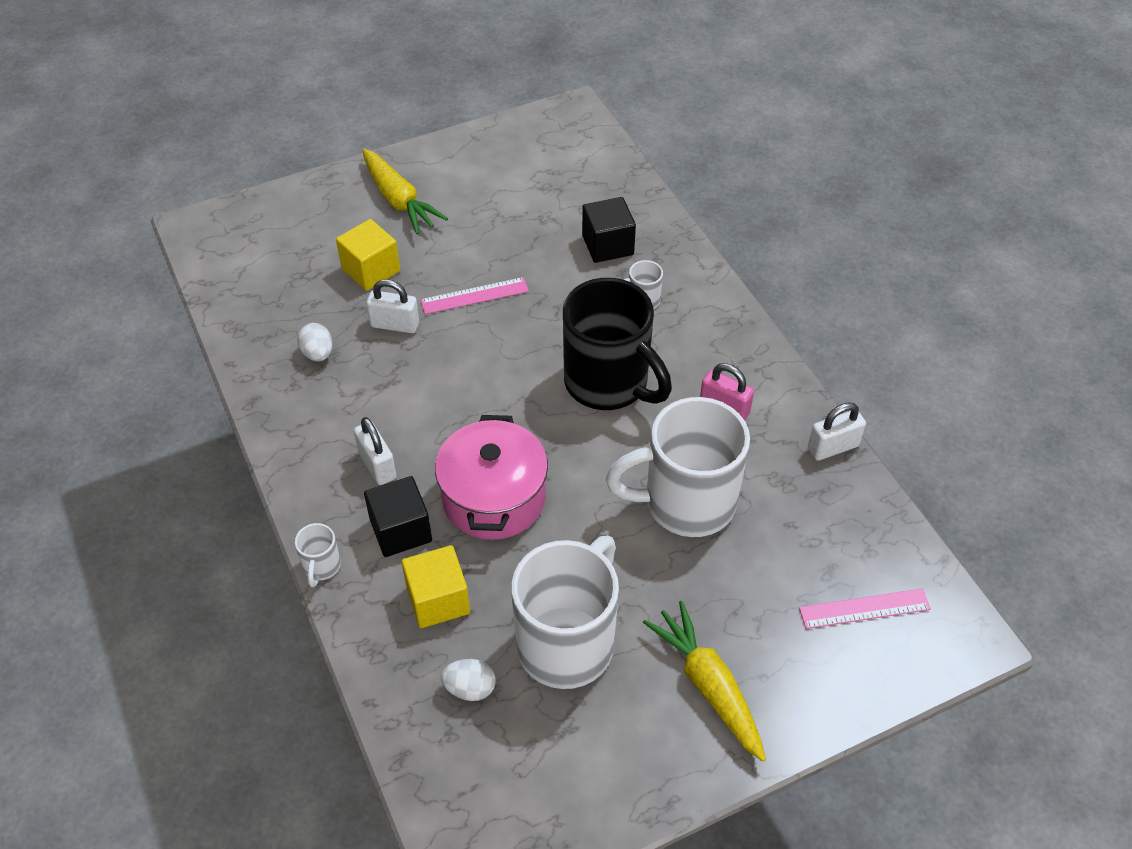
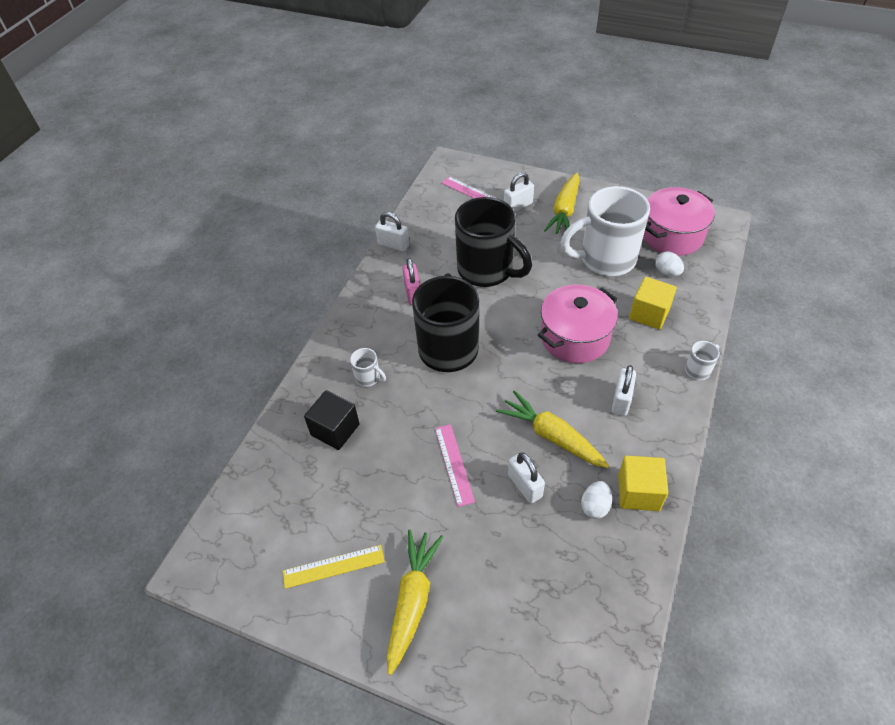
camera: 130 degrees left, 0 degrees up
yellow cube [336,219,400,291] -> yellow cube moved to [618,456,668,511]
black cube [364,476,432,557] -> none
pink ruler [420,277,529,314] -> pink ruler turned 45 degrees clockwise [435,424,475,507]
white mug [606,397,750,537] -> black mug [455,197,532,287]
none -> yellow ruler [283,545,385,589]
none -> yellow carrot [496,390,609,468]
none -> white padlock [504,172,534,212]
none -> pink pot [643,187,715,256]

